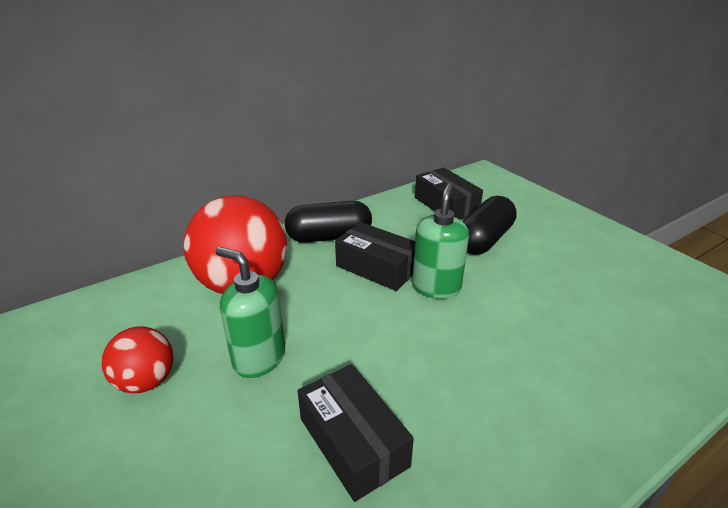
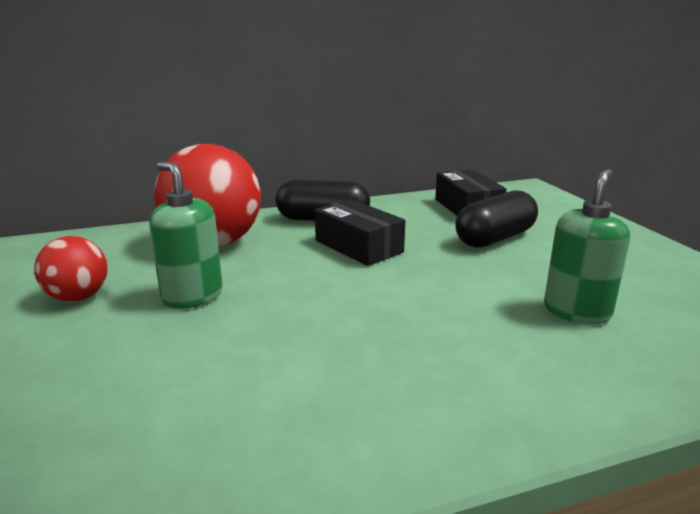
camera: 15 degrees right, 10 degrees down
black box [298,364,414,502] -> none
green soap dispenser [412,183,469,299] -> green soap dispenser moved to [544,169,630,324]

